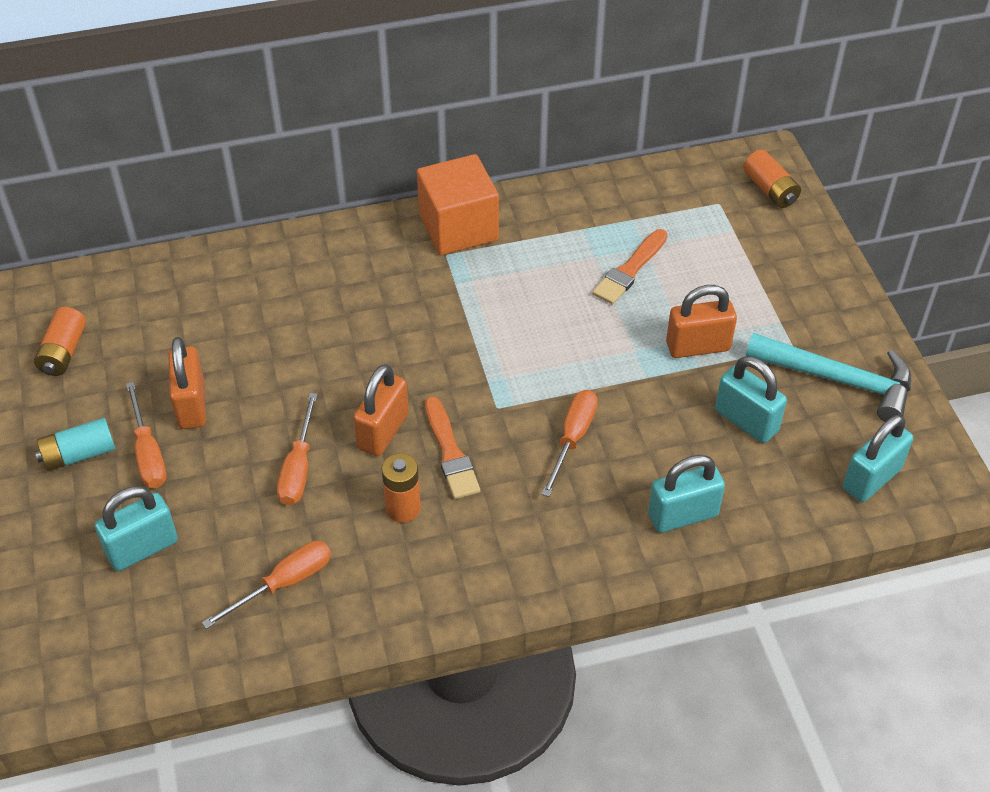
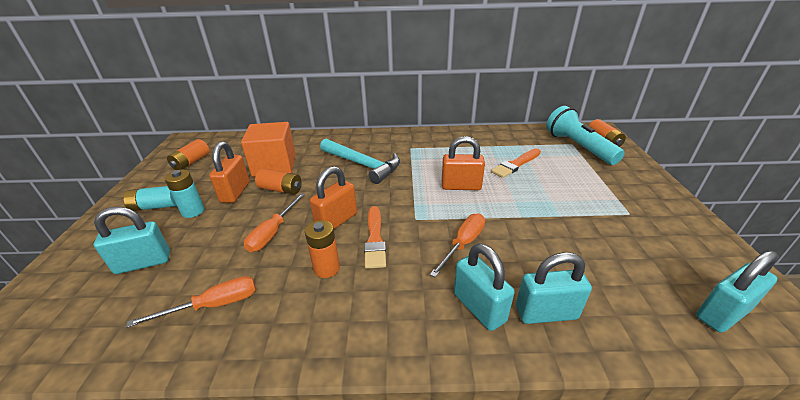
camera: 15 degrees right, 15 degrees down
orange screwdriver [126,382,166,488] -> turquoise battery [165,170,204,218]
orange cube [417,154,499,255] -> orange cube moved to [241,122,296,177]
orange padlock [666,285,737,358] -> orange padlock moved to [442,136,485,190]
turquoise padlock [715,356,787,443] -> turquoise padlock moved to [454,244,514,331]
turquoise hammer [746,333,911,422] -> turquoise hammer moved to [320,138,400,184]
none -> orange battery [255,169,301,195]
none -> turquoise flashlight [546,106,625,165]

